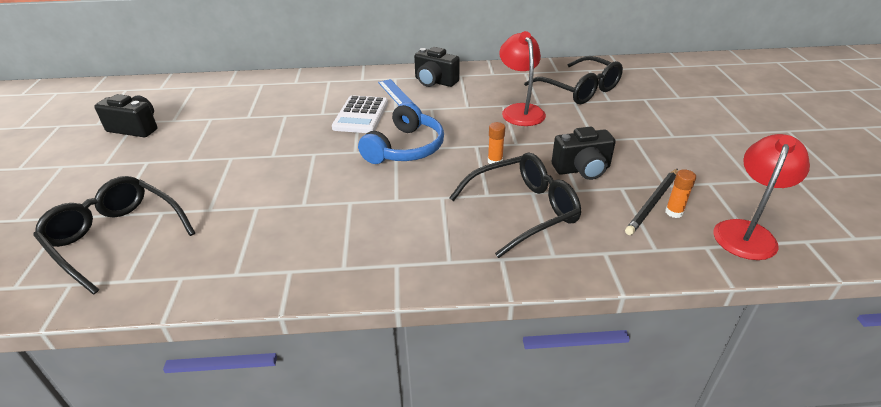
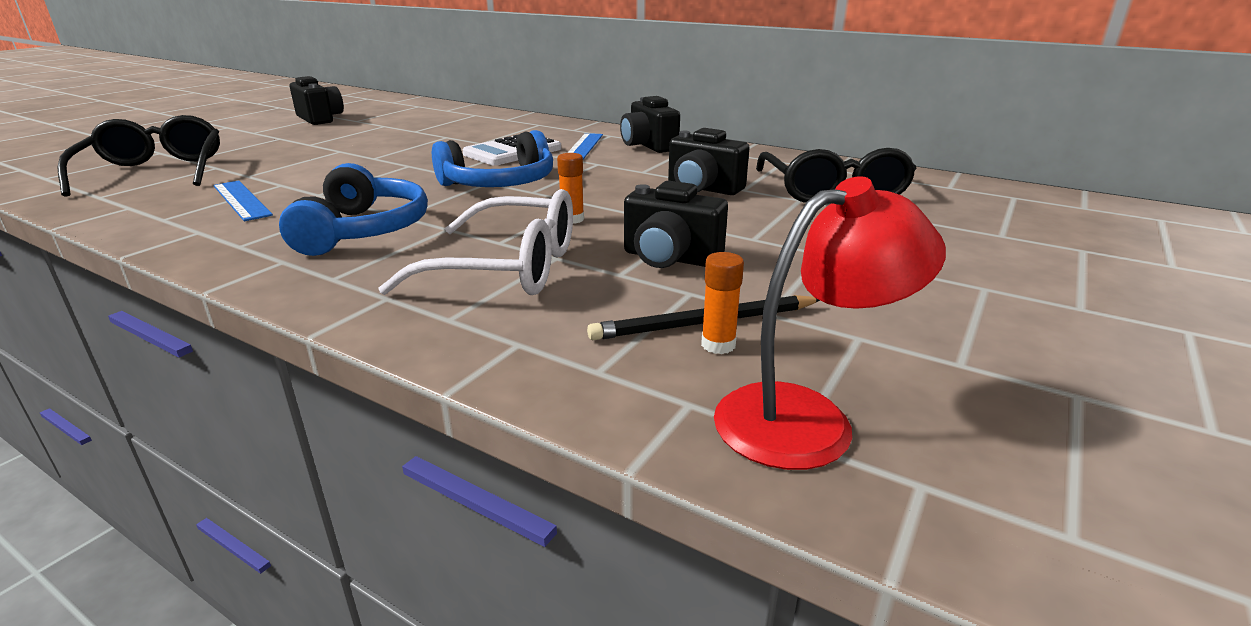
camera: 35 degrees right, 10 degrees down
black glasses [449,153,581,258] -> white glasses [379,189,573,295]
red lamp [499,31,546,126] -> black camera [668,128,749,195]
none -> blue ruler [213,180,273,221]
none -> blue headphones [279,163,428,256]

